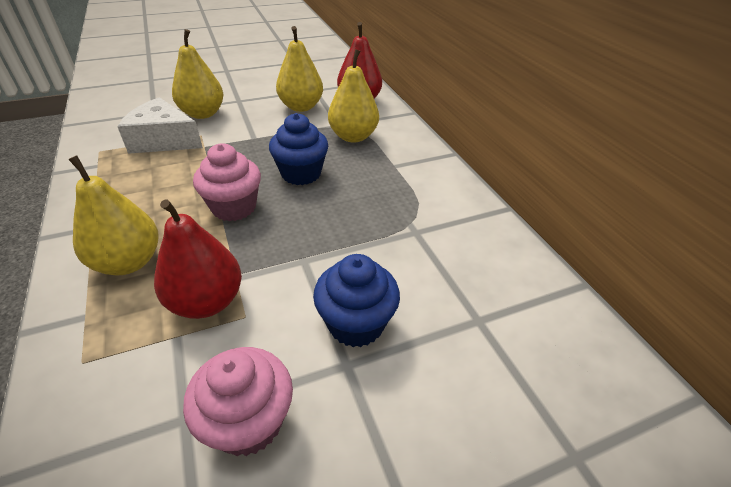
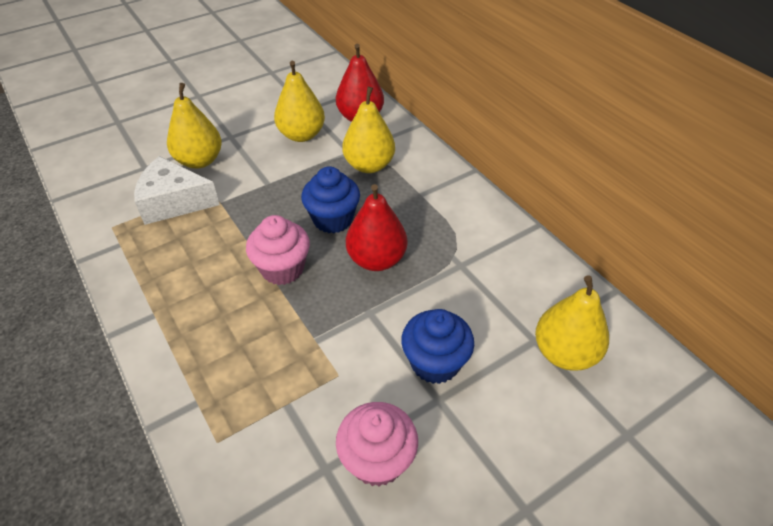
camera: 10 degrees left, 5 degrees up
yellow pear [68,155,159,275] -> yellow pear moved to [535,275,609,371]
red pear [154,199,242,319] -> red pear moved to [346,184,407,271]

